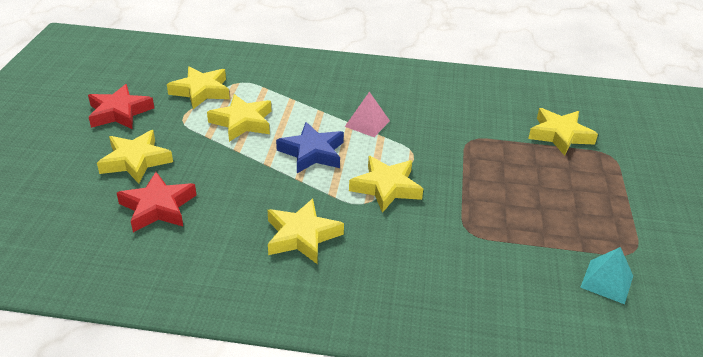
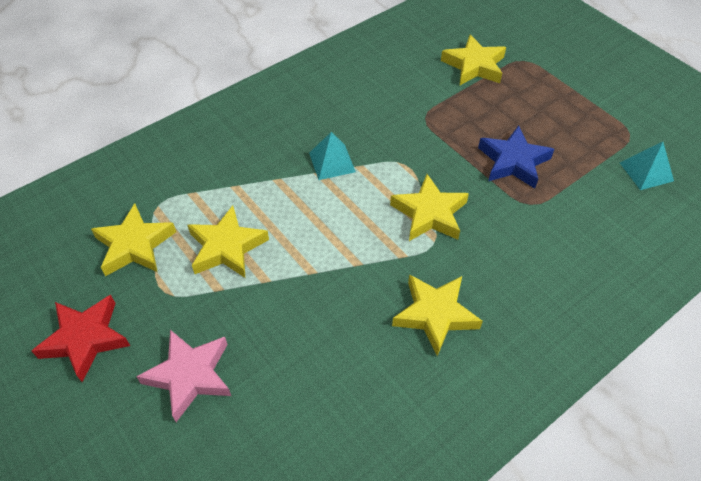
camera: 45 degrees left, 15 degrees up
yellow star [97,130,173,183] -> pink star [136,330,231,422]
red star [117,172,196,232] -> none
blue star [276,122,344,173] -> blue star moved to [478,125,554,189]
pink pyramid [345,92,390,137] -> turquoise pyramid [309,132,356,180]

